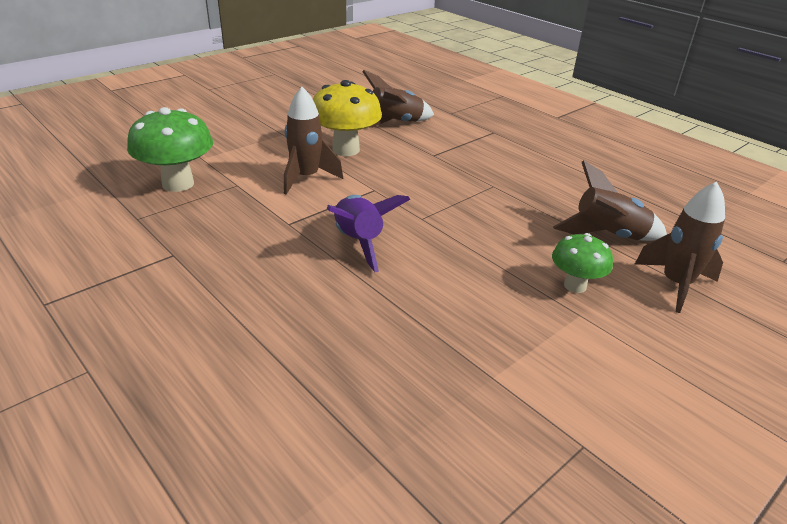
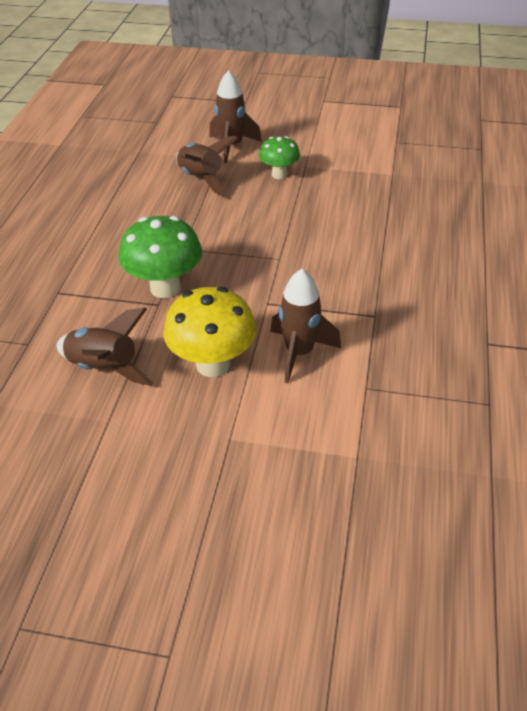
camera: 125 degrees left, 10 degrees up
green mushroom [127,107,213,192] -> green mushroom moved to [119,216,202,298]
purple rocket [326,195,410,272] -> none

